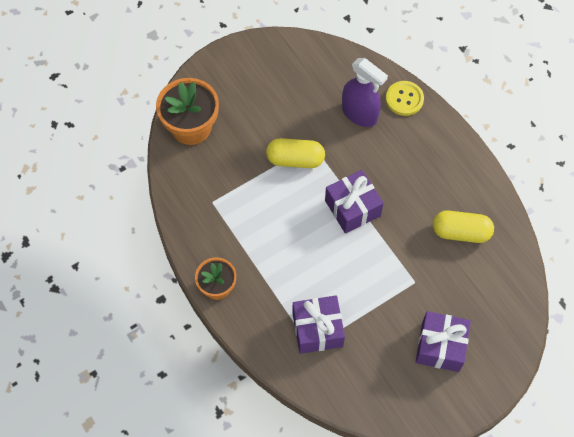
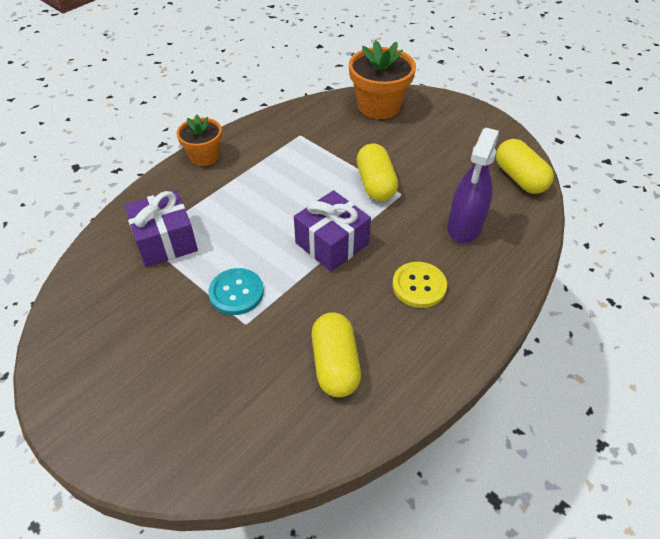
camera: 75 degrees right, 15 degrees down
yellow button [386,81,424,116] -> yellow button moved to [392,262,447,308]
purple gift [416,311,471,372] -> none
none -> turquoise button [208,268,264,315]
none -> yellow capsule [496,139,554,194]

